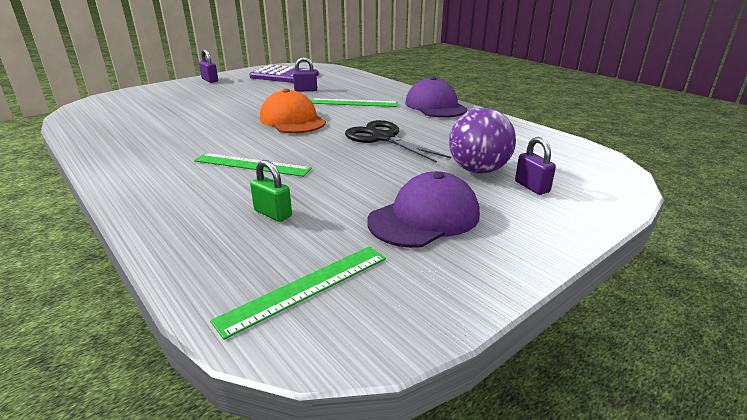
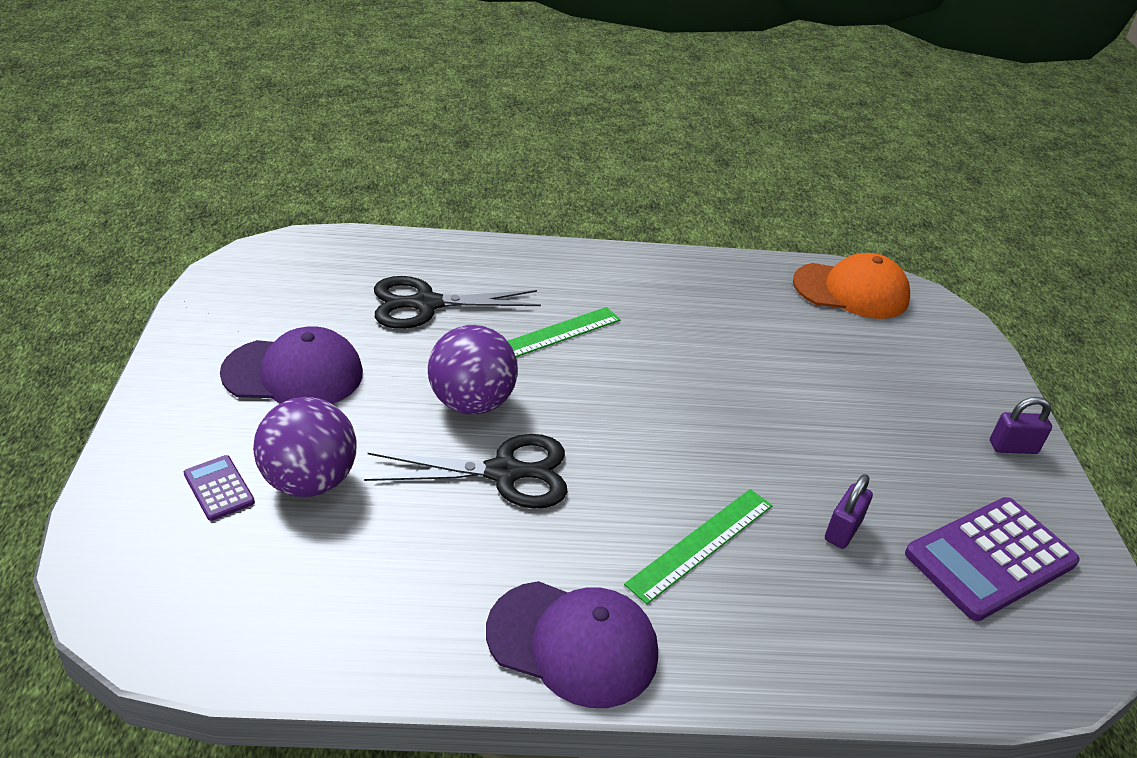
camera: 125 degrees right, 10 degrees up
green ruler [210,246,386,340] -> none
green padlock [250,160,292,222] -> black scissors [374,276,541,329]
orange cap [260,89,326,134] -> orange cap moved to [793,253,910,319]
purple cap [367,171,480,248] -> purple cap turned 90 degrees counterclockwise [220,326,363,404]
purple padlock [515,137,556,195] -> purple calculator [184,455,255,521]
none -> purple ball [428,325,518,414]

